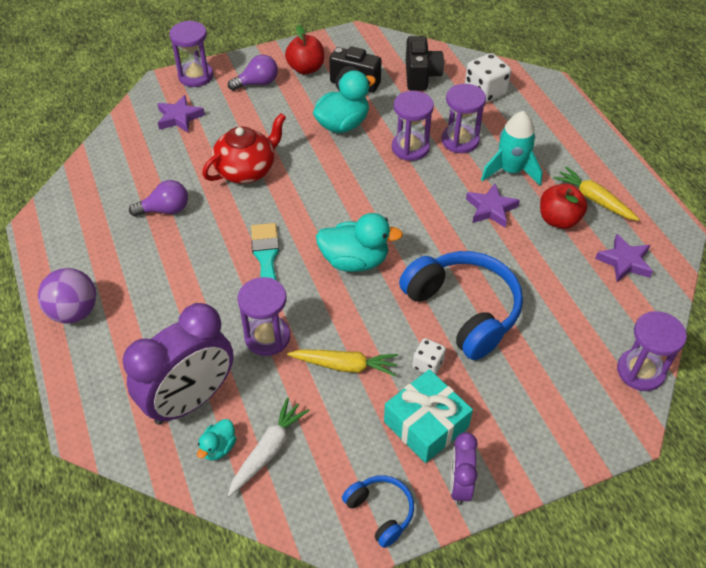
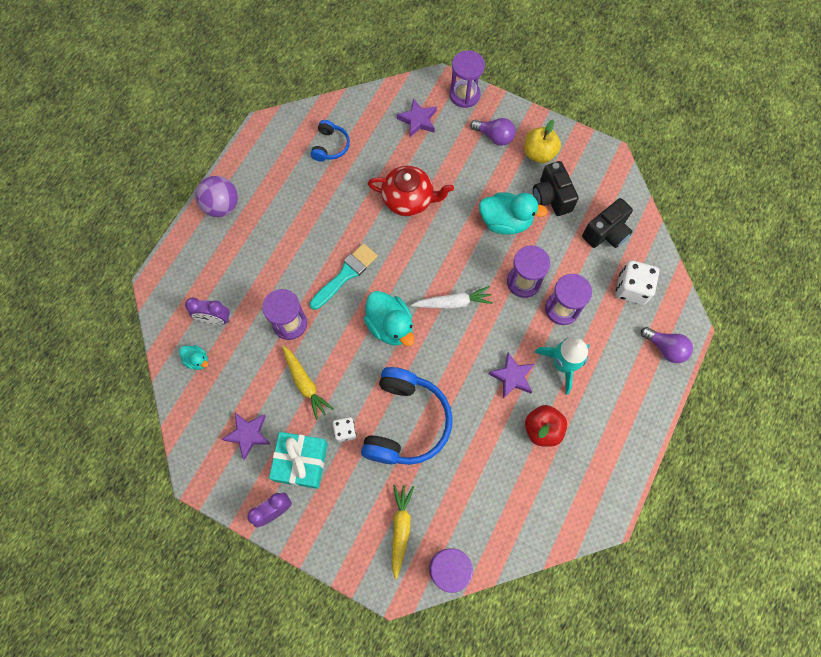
camera: 50 degrees right, 20 degrees up
purple clock [123,303,234,425] -> purple clock [185,297,230,325], size x0.51
purple light bulb [129,180,188,217] -> purple light bulb moved to [641,327,693,363]
turquoise duck [197,419,236,461] -> turquoise duck turned 135 degrees counterclockwise [179,345,208,370]
white carrot [228,398,310,497] -> white carrot moved to [411,286,493,309]
red apple [285,25,324,74] -> yellow apple [524,120,561,163]
blue headphones [342,475,414,548] -> blue headphones moved to [310,120,350,161]
yellow carrot [554,166,640,221] -> yellow carrot moved to [392,485,414,579]
purple star [595,234,653,282] -> purple star moved to [222,413,270,460]

